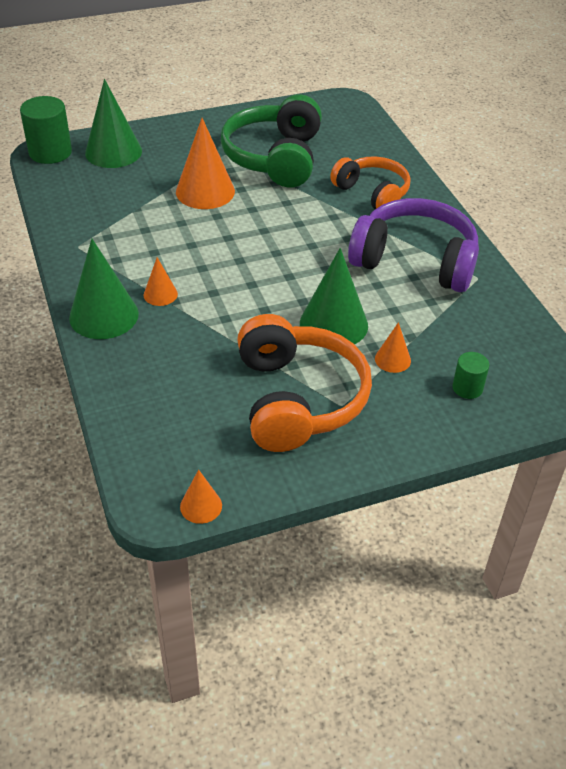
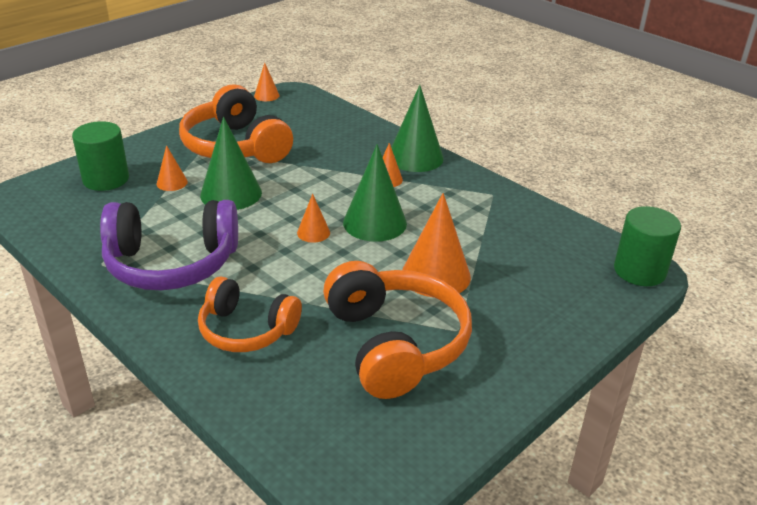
camera: 155 degrees right, 10 degrees down
green cone [85,79,142,168] -> green cone moved to [343,144,407,242]
green headphones [221,94,322,188] -> orange headphones [323,261,472,399]
green cylinder [452,352,489,399] -> green cylinder [72,121,129,191], size x1.80
none -> orange cone [297,194,330,243]

